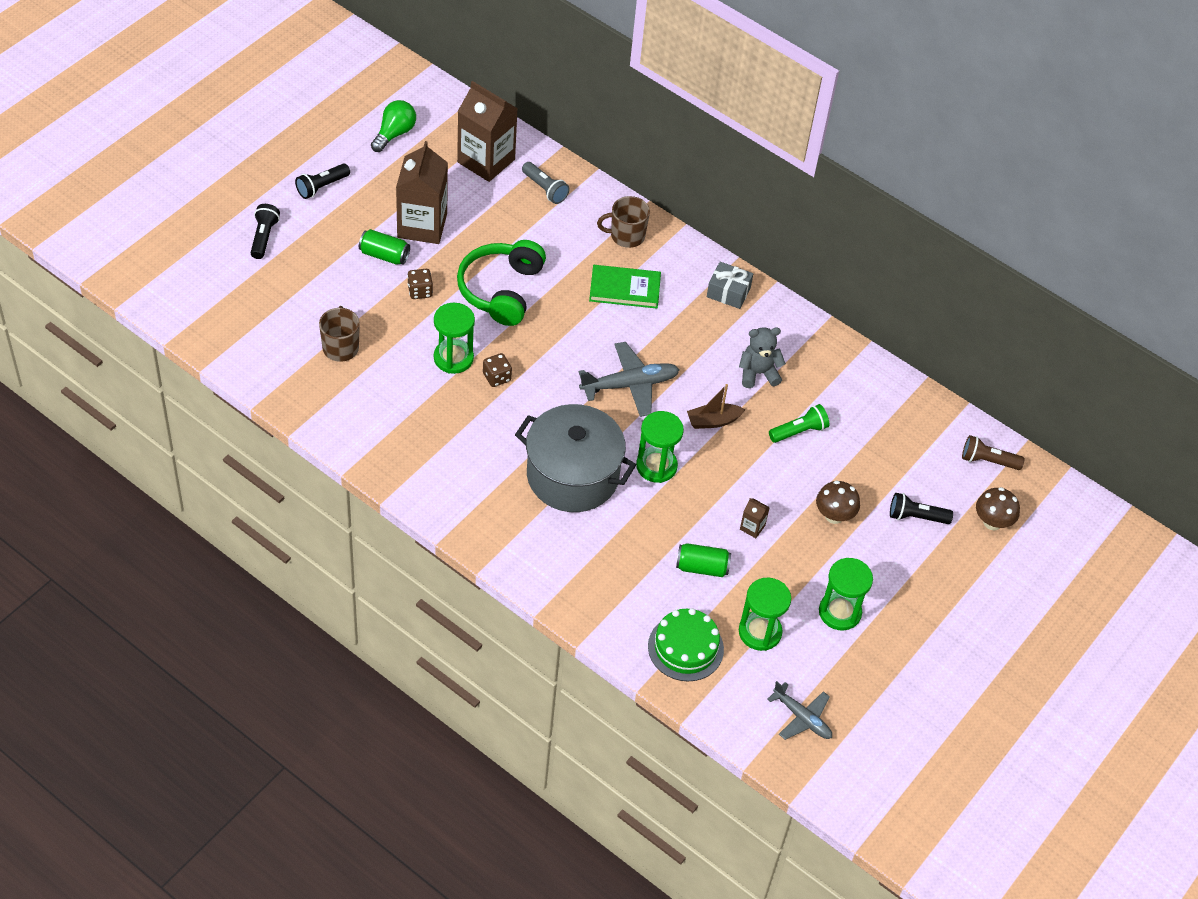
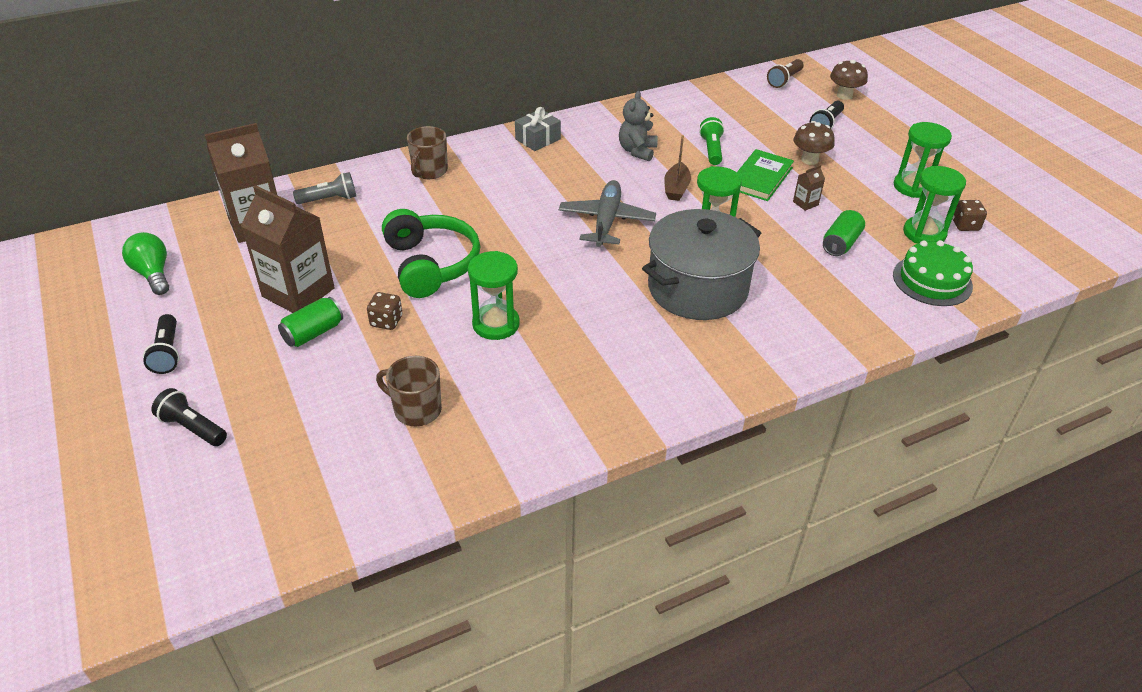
camera: 60 degrees left, 10 degrees down
green headphones [457,240,546,326] -> green headphones turned 150 degrees counterclockwise [382,209,480,298]
brown dice [483,353,512,387] -> brown dice moved to [952,200,987,231]
green book [589,265,661,309] -> green book moved to [737,149,794,201]
grey plane [767,681,832,740] -> none

